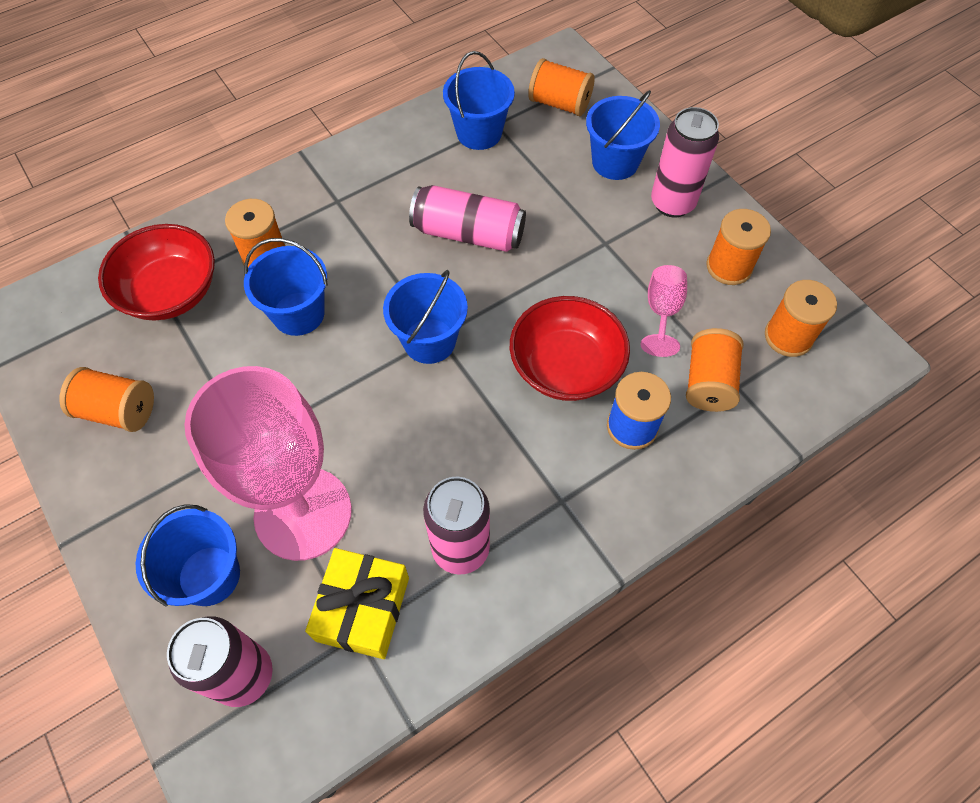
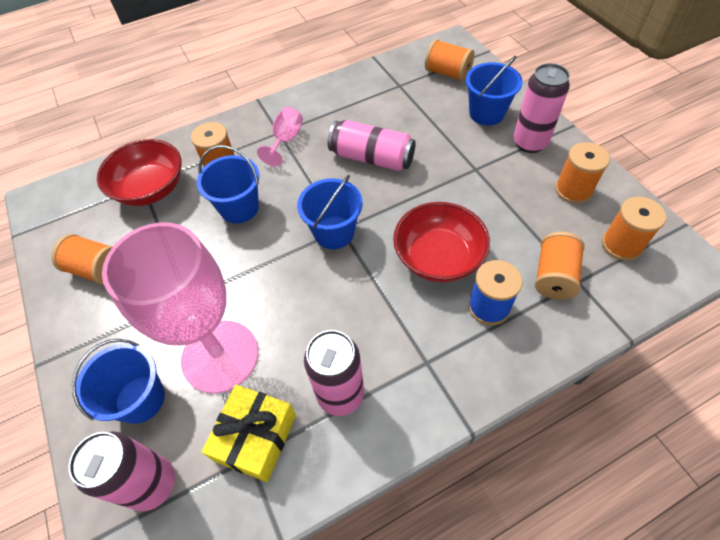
camera: 10 degrees right, 5 degrees down
blue bucket [443,51,515,150] -> none
pink goblet [641,265,687,357] -> pink goblet moved to [257,107,303,166]

